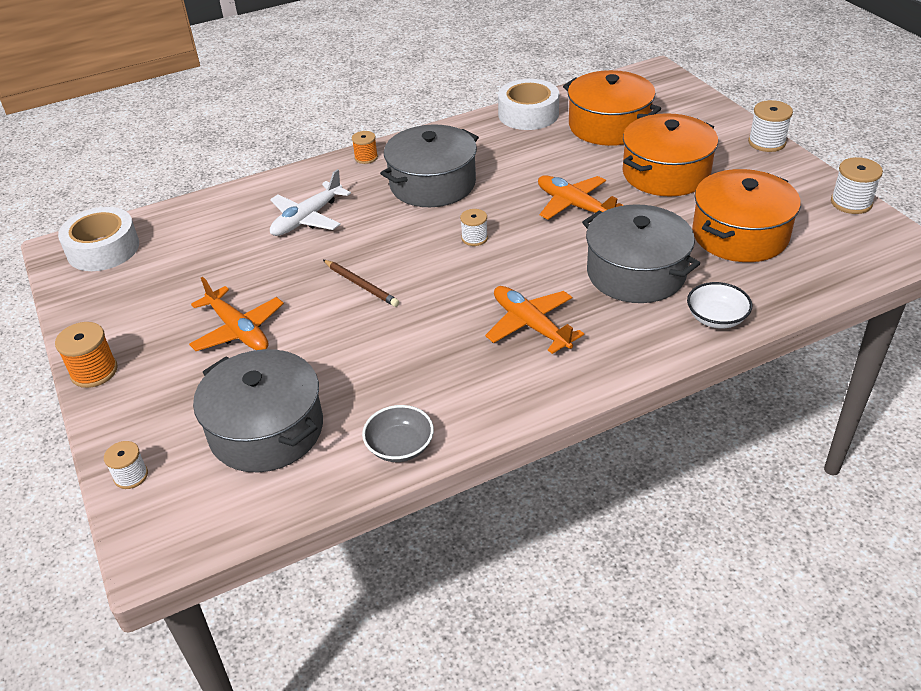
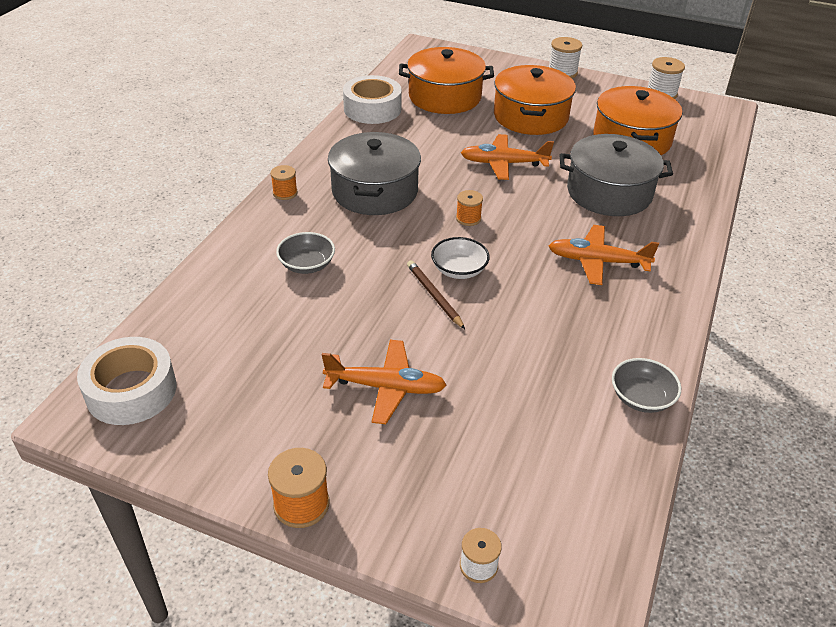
camera: 45 degrees left, 0 degrees up
grey pot [193,349,323,472] -> none
white plane [270,169,351,236] -> grey bowl [276,232,335,274]
brown pencil [323,260,399,307] -> brown pencil turned 120 degrees counterclockwise [407,260,465,329]
white spool [460,209,488,246] -> orange spool [456,190,483,226]
white bowl [687,282,752,329] -> white bowl moved to [431,237,490,279]

